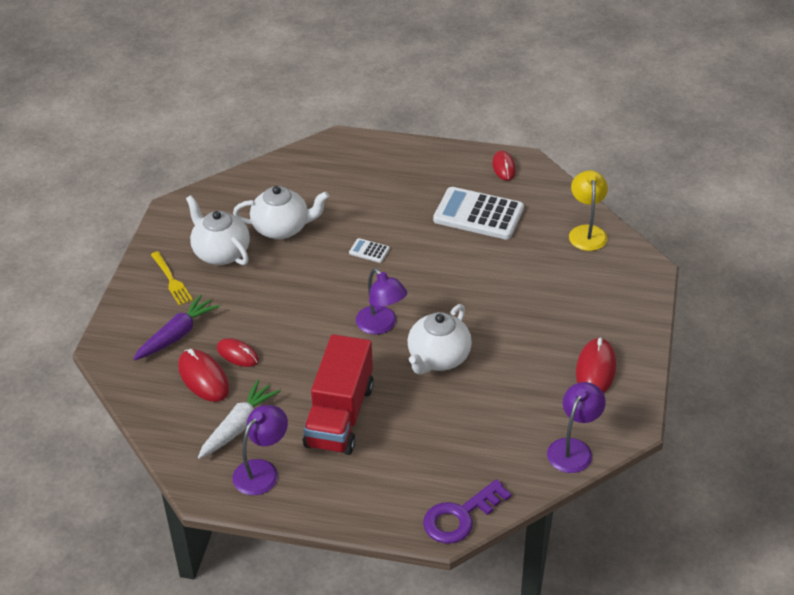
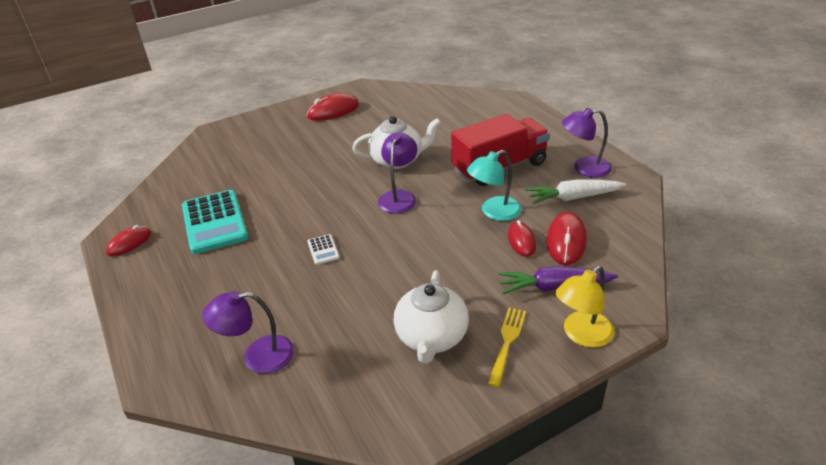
camera: 130 degrees left, 5 degrees down
white teapot [233,186,329,239] -> none
purple key [423,479,512,544] -> none
white calculator [433,187,524,240] -> turquoise calculator [182,190,248,254]
purple lamp [547,382,606,473] -> purple lamp moved to [202,291,294,374]
yellow lamp [569,170,608,251] -> yellow lamp moved to [555,266,614,348]
none -> turquoise lamp [467,150,521,221]

